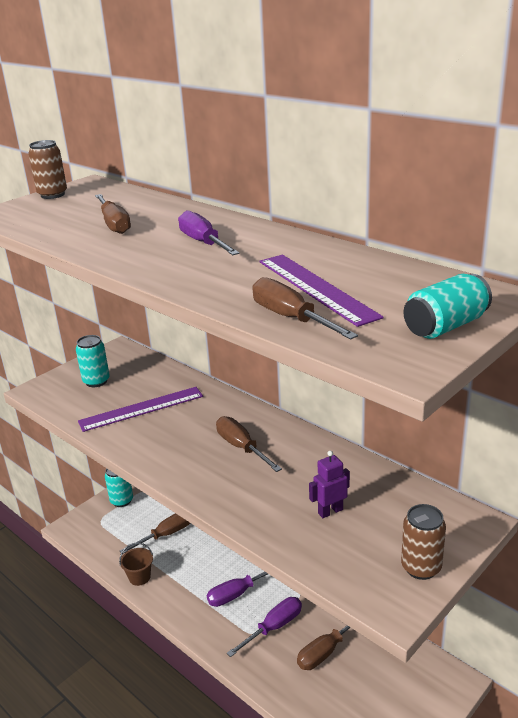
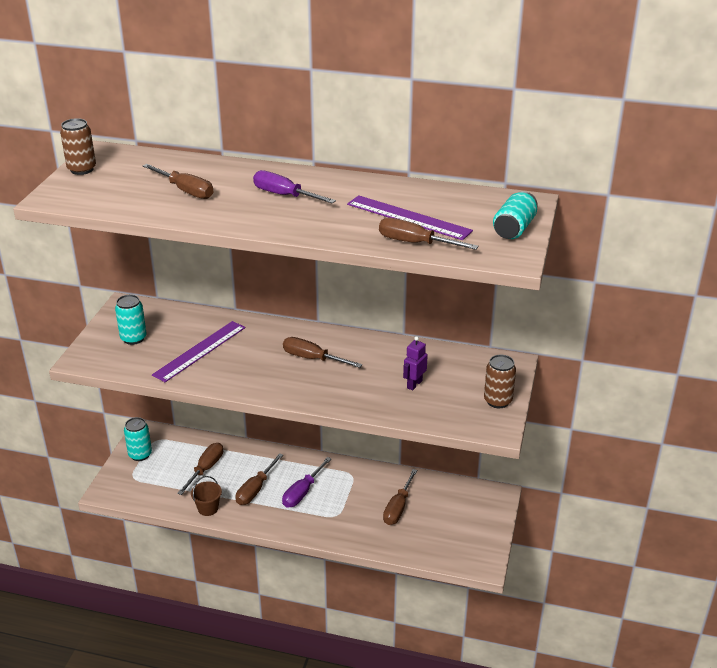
camera: 30 degrees left, 5 degrees up
purple screwdriver [227,597,302,657] -> none
none -> brown screwdriver [236,453,283,505]

